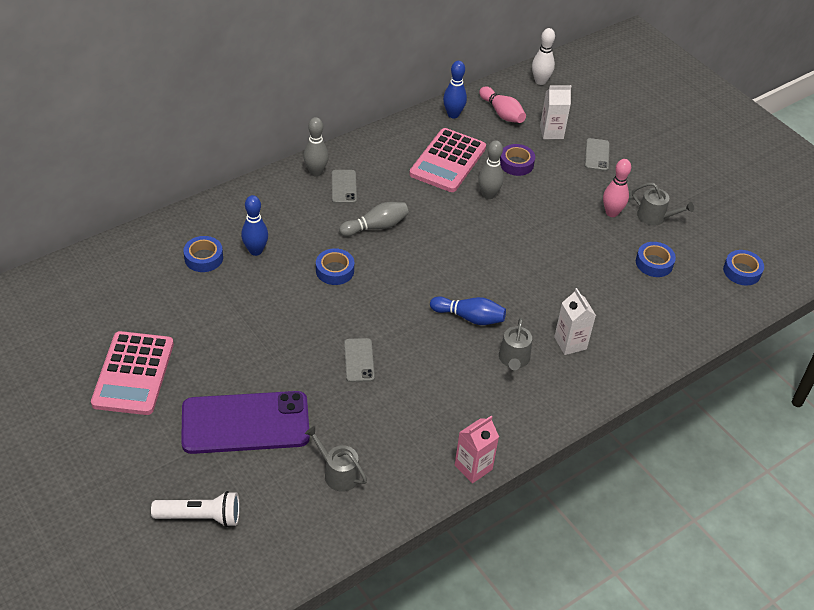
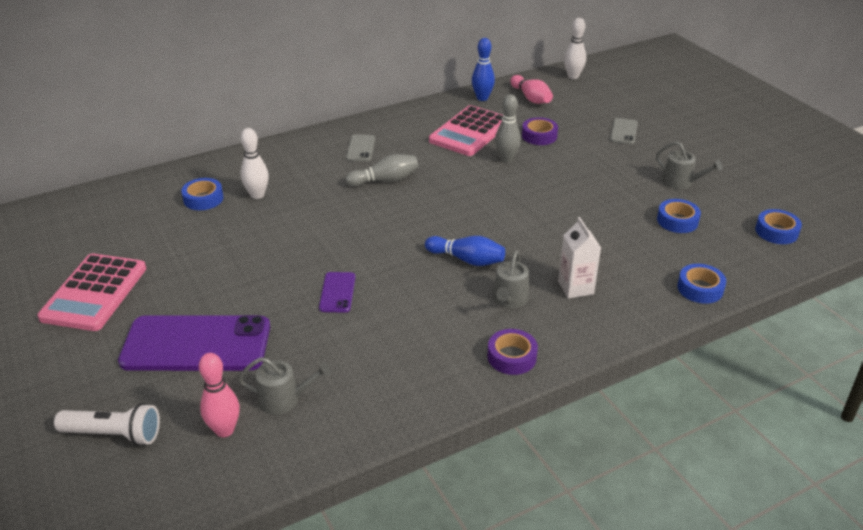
camera: 10 degrees right, 10 degrees down
blue bowling pin [241,195,268,256] -> white bowling pin [241,128,269,199]
grey bowling pin [303,117,329,177] -> none
grey watering can [305,426,367,492] -> grey watering can turned 135 degrees clockwise [238,357,331,415]
blue tape [316,248,354,285] -> blue tape moved to [677,264,726,304]
grey phone [344,338,375,382] -> purple phone [319,272,356,313]
pink carton [455,416,499,483] -> none
white carton [540,85,571,139] -> none
pink bowling pin [603,159,631,217] -> pink bowling pin moved to [199,353,240,437]
none -> purple tape [488,329,538,375]

